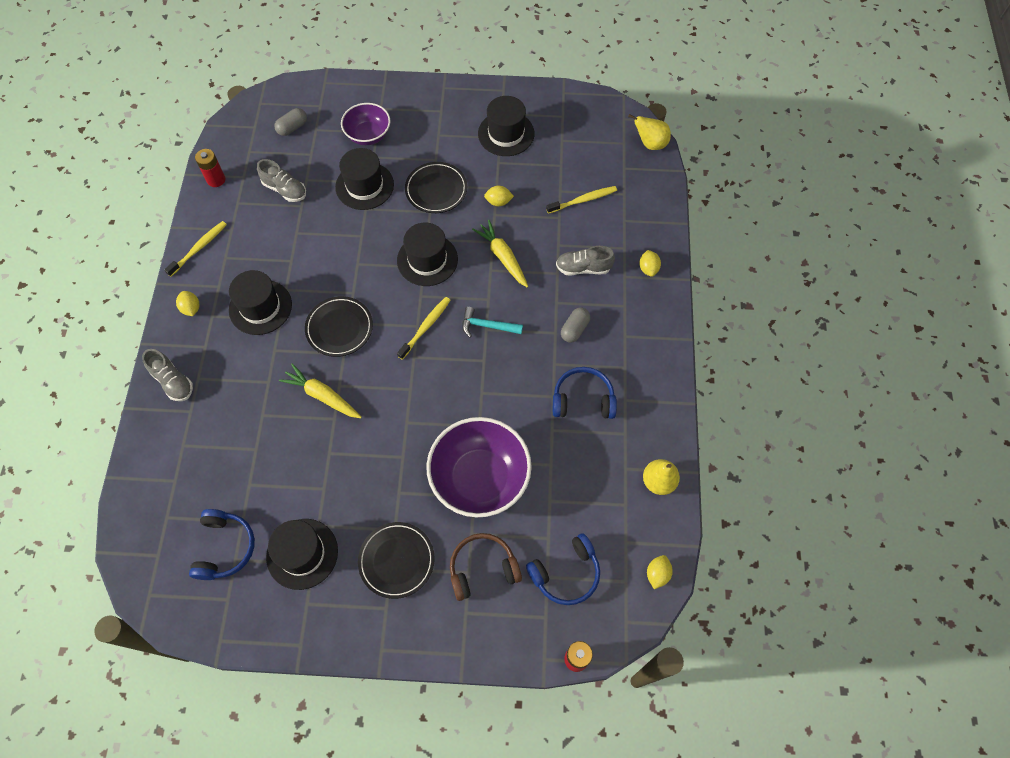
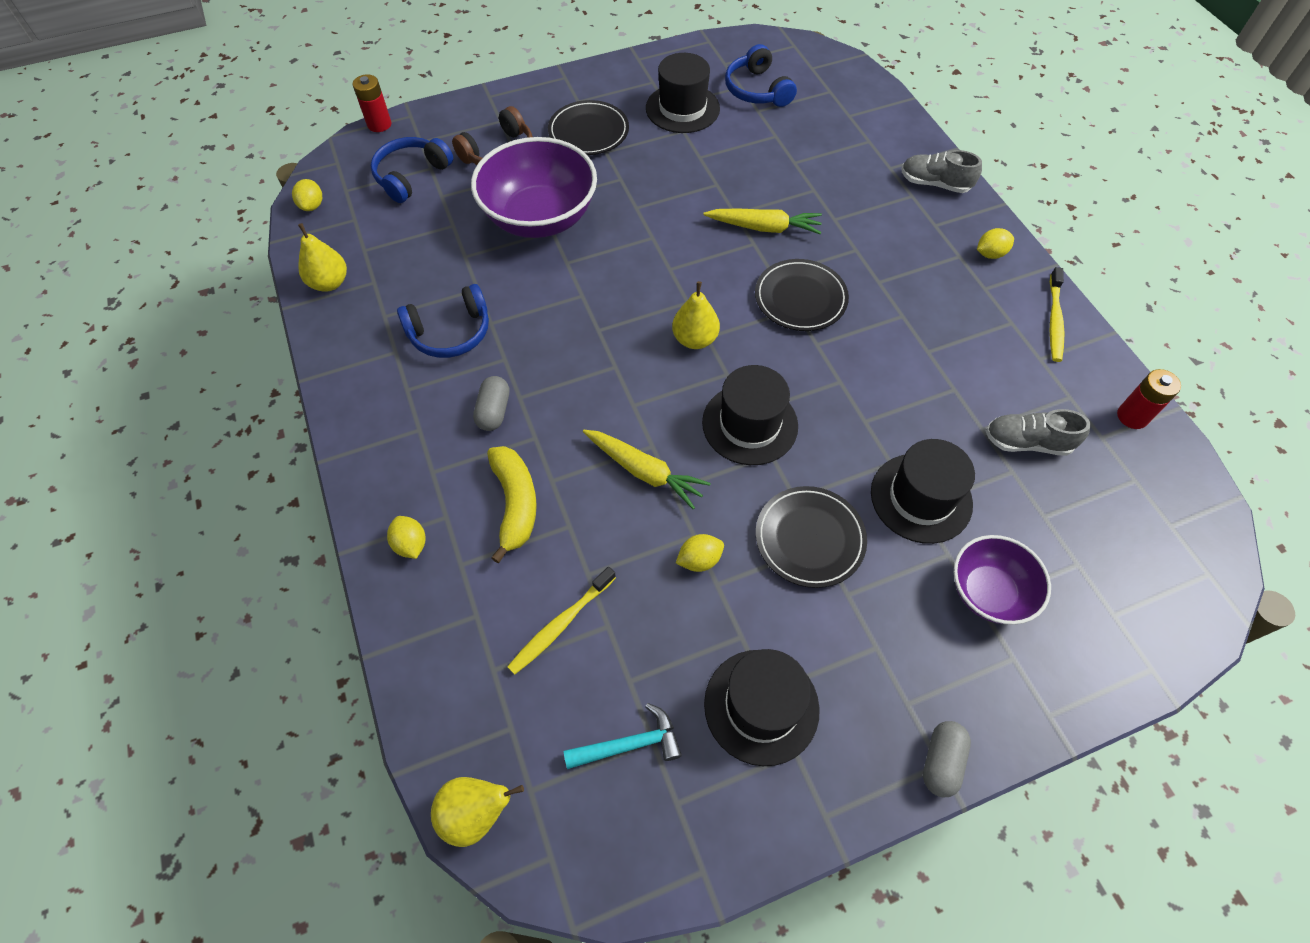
camera: 155 degrees right, 5 degrees down
yellow lemon [176,291,199,316] -> yellow lemon turned 60 degrees counterclockwise [977,228,1014,259]
black hat [229,270,292,335] -> none
grey capsule [274,108,307,136] -> grey capsule moved to [923,721,971,798]
yellow toothbrush [397,297,450,360] -> yellow pear [672,281,720,349]
turquoise hammer [462,307,523,337] -> turquoise hammer moved to [564,703,682,769]
grey shoe [556,246,615,276] -> yellow banana [487,446,537,563]

